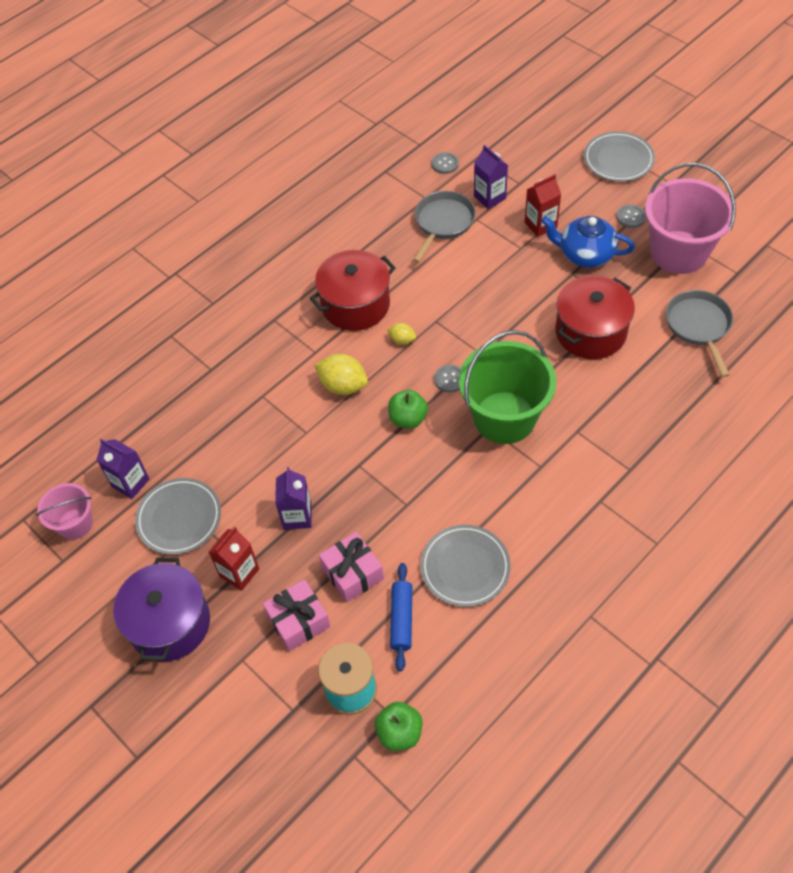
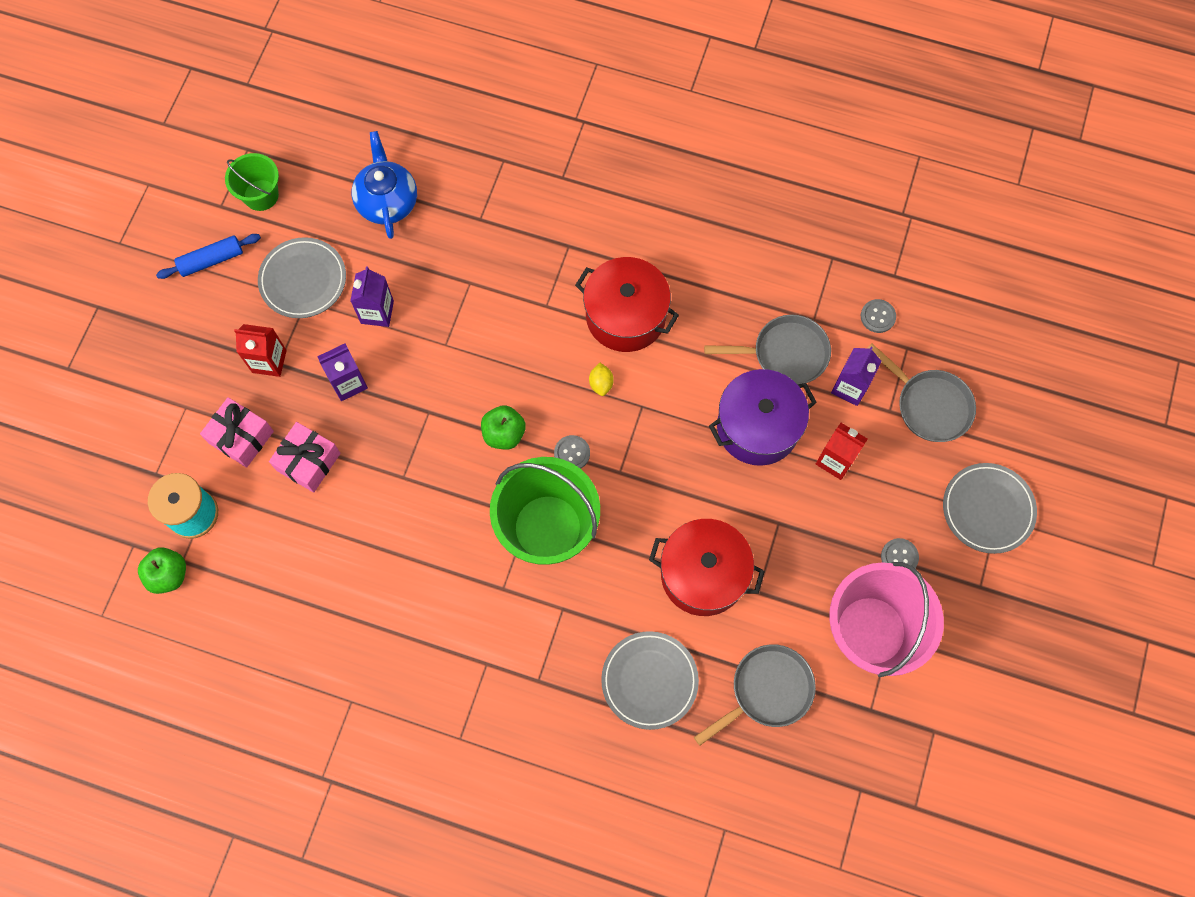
camera: 60 degrees right, 15 degrees up
pink bucket [36,483,93,540] -> green bucket [225,153,279,211]
purple carton [96,439,149,499] -> purple carton moved to [350,266,394,327]
purple pot [113,558,210,662] -> purple pot moved to [709,369,817,466]
yellow lemon [314,354,368,395] -> none
blue rolling pin [390,563,412,671] -> blue rolling pin moved to [156,234,261,279]
grey plate [420,525,511,607] -> grey plate moved to [601,631,699,730]
blue teapot [541,216,635,268] -> blue teapot moved to [352,131,417,239]
none -> grey pan [868,343,976,442]

